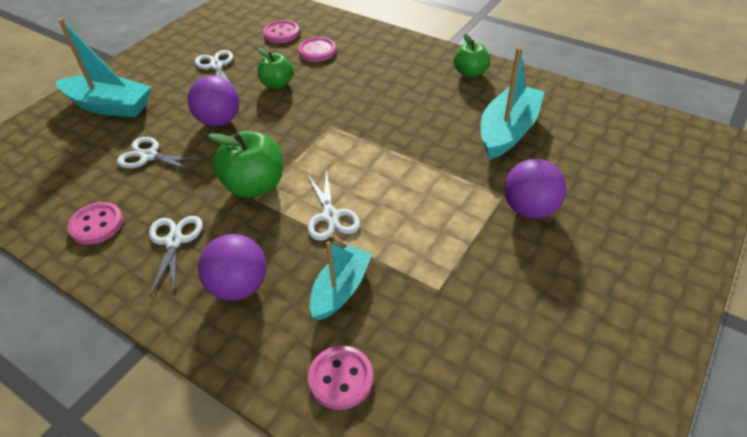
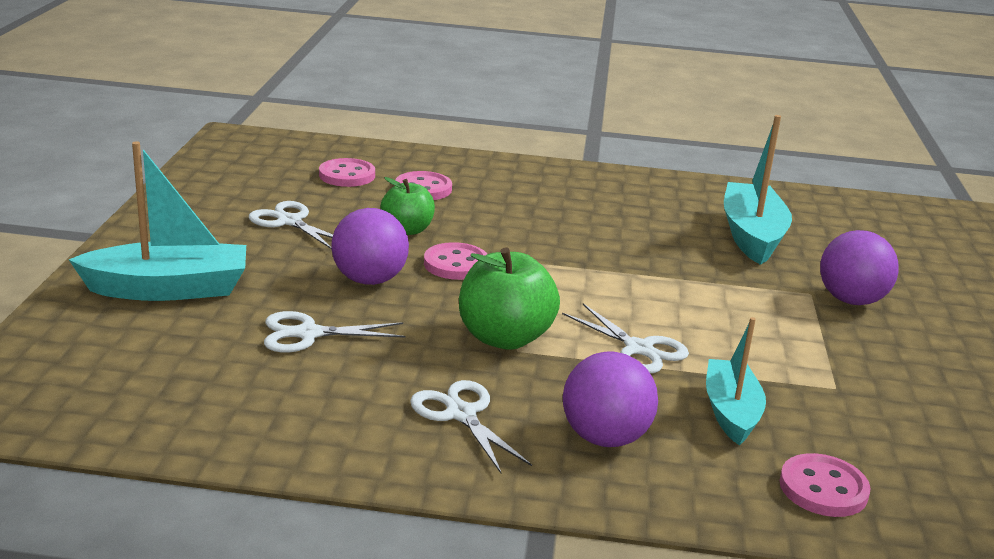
camera: 30 degrees left, 20 degrees down
pink button [67,202,123,245] -> pink button moved to [424,242,487,280]
green apple [454,34,490,78] -> none

